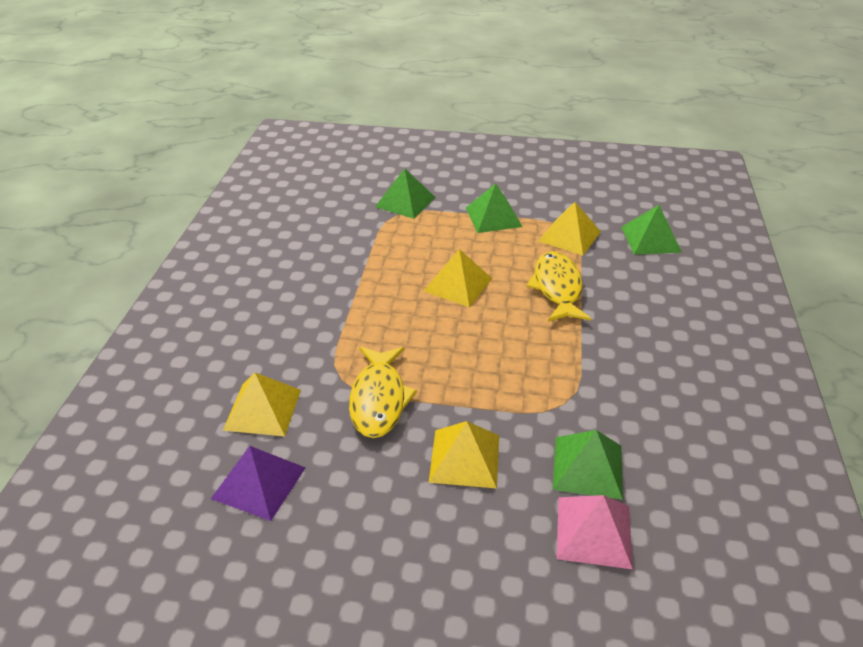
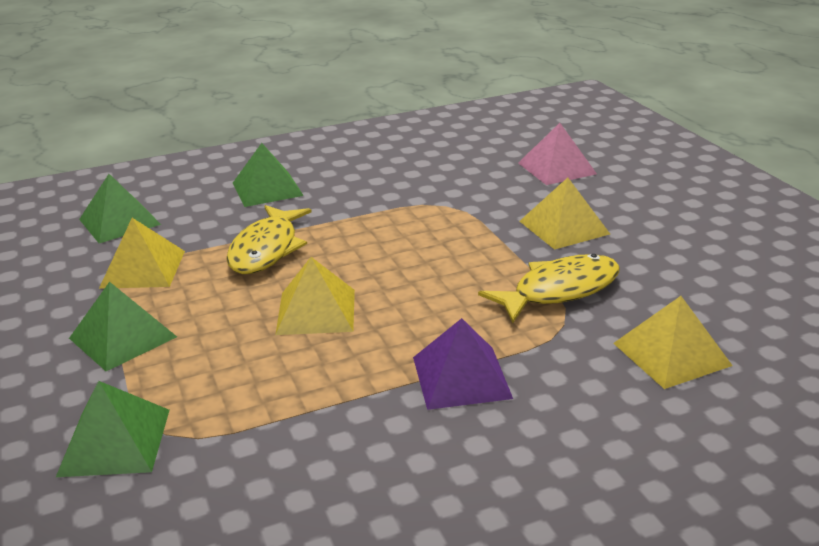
camera: 120 degrees left, 10 degrees down
purple pyramid [211,446,306,521] -> purple pyramid moved to [413,318,513,410]
yellow fish [527,251,591,322] -> yellow fish turned 45 degrees counterclockwise [226,205,312,274]
green pyramid [553,430,623,500] -> green pyramid moved to [233,143,304,207]

